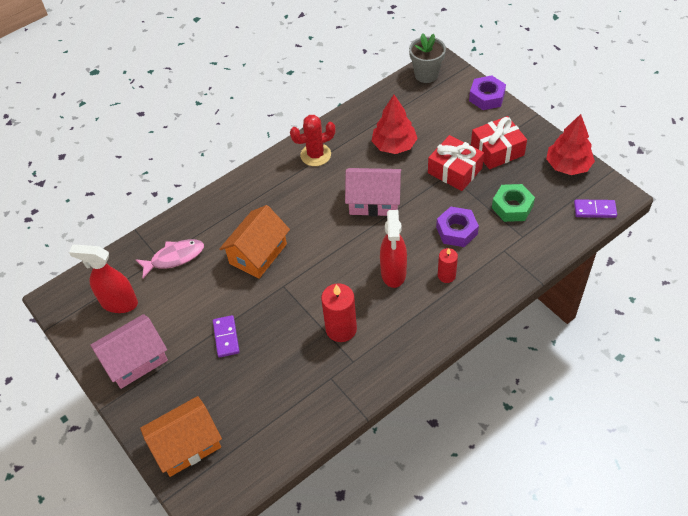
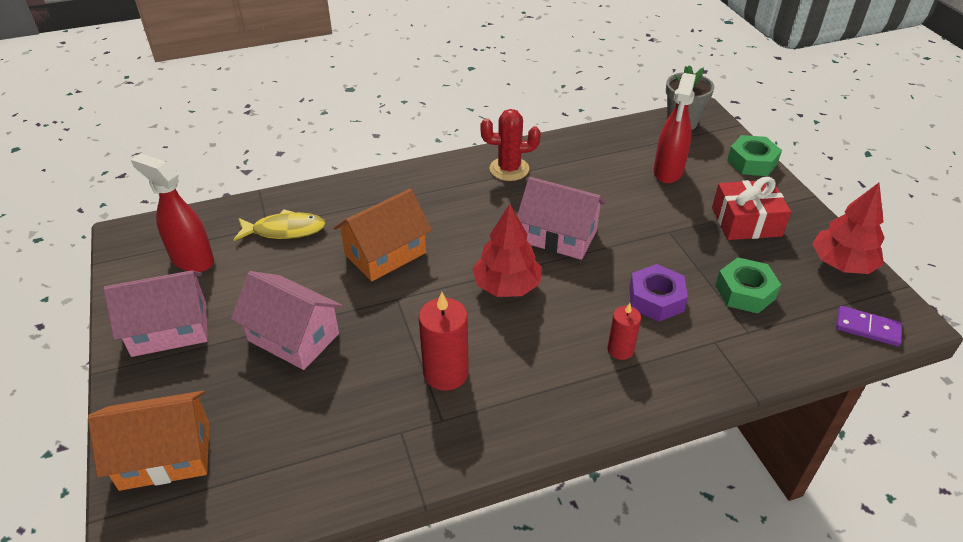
camera: 15 degrees right, 10 degrees down
pink fish [135,239,204,278] -> yellow fish [234,209,326,241]
purple domino [213,315,240,358] -> pink house [231,271,343,370]
red tree [372,95,418,154] -> red tree moved to [472,204,542,297]
red spray bottle [380,210,407,288] -> red spray bottle moved to [653,73,696,183]
red gift [428,135,484,191] -> none
purple nut [469,75,506,110] -> green nut [727,135,782,176]

